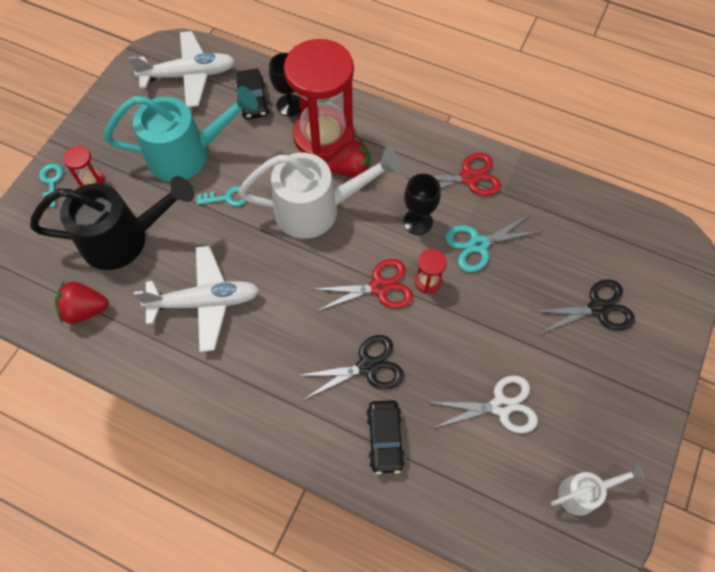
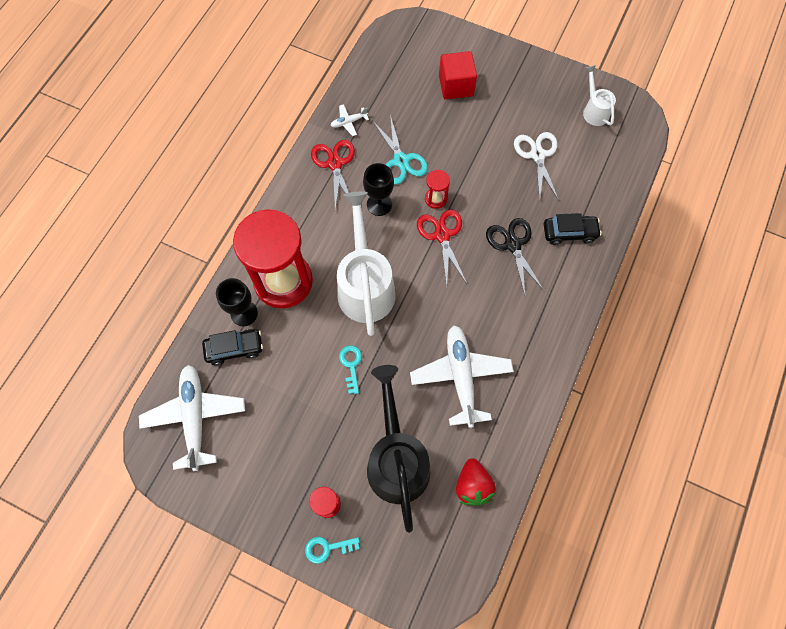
camera: 90 degrees left, 5 degrees up
turquoise watering can [104,86,258,182] -> none
red strawberry [326,138,371,178] -> none
black scissors [530,279,635,334] -> red cube [439,51,477,100]
none -> white plane [330,104,369,136]

